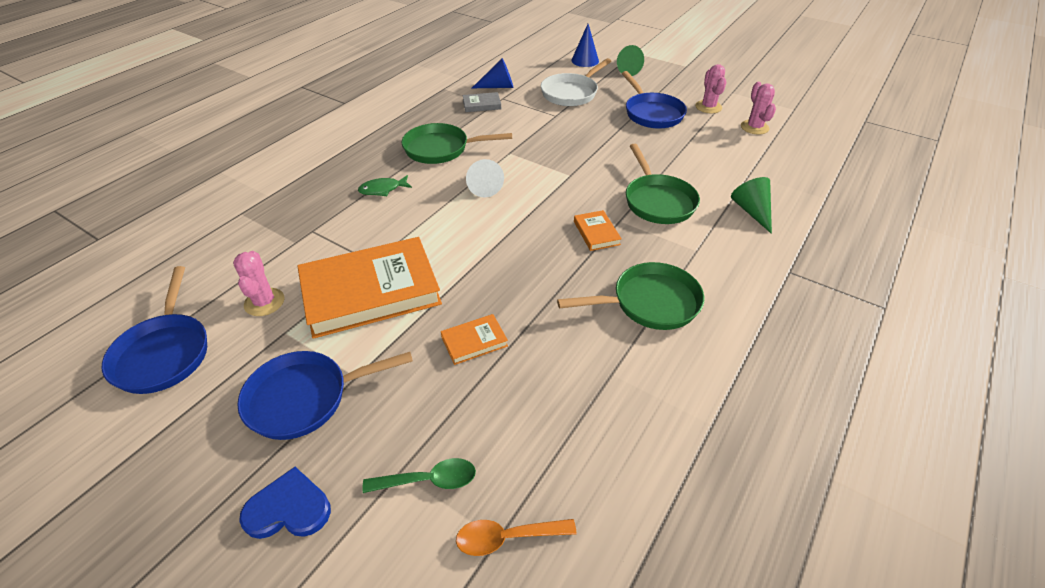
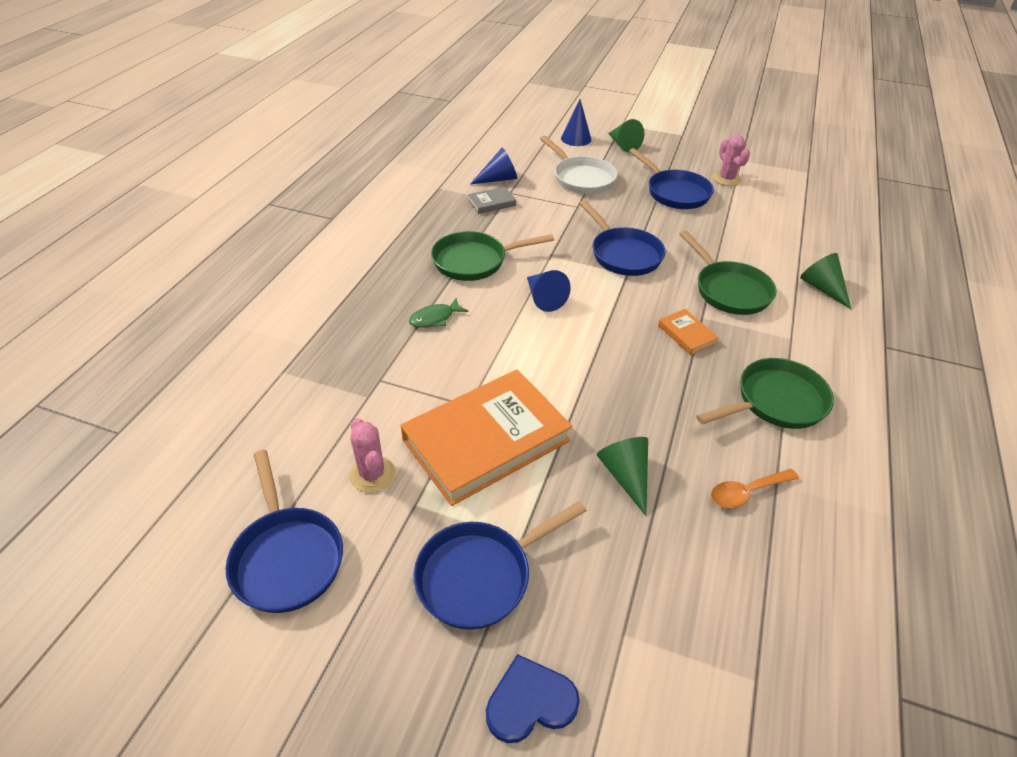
camera: 15 degrees left, 0 degrees up
green spoon [362,458,476,493] -> none
orange book [441,314,508,365] -> green cone [597,437,648,516]
orange spoon [456,519,577,556] -> orange spoon moved to [711,469,799,508]
white cone [466,159,504,198] -> blue cone [527,270,571,312]
white pan [541,58,611,106] -> white pan turned 60 degrees counterclockwise [540,136,618,194]
pink cactus [741,82,776,135] -> none
none -> blue pan [579,200,666,276]

